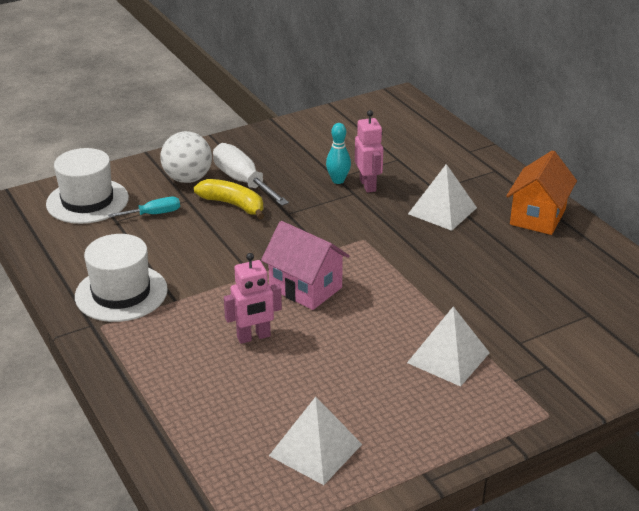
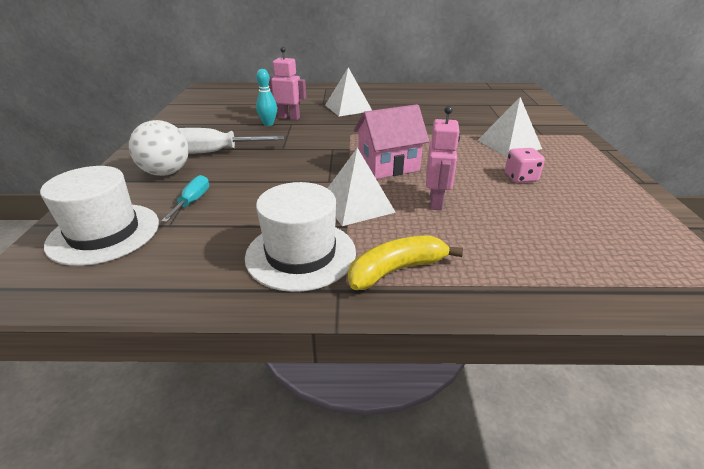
camera: 60 degrees left, 0 degrees up
yellow banana [194,179,264,219] -> yellow banana moved to [348,235,463,290]
white pyramid [269,397,362,485] -> white pyramid moved to [327,148,396,226]
orange house [506,150,577,235] -> none
none -> pink dice [505,148,545,183]

